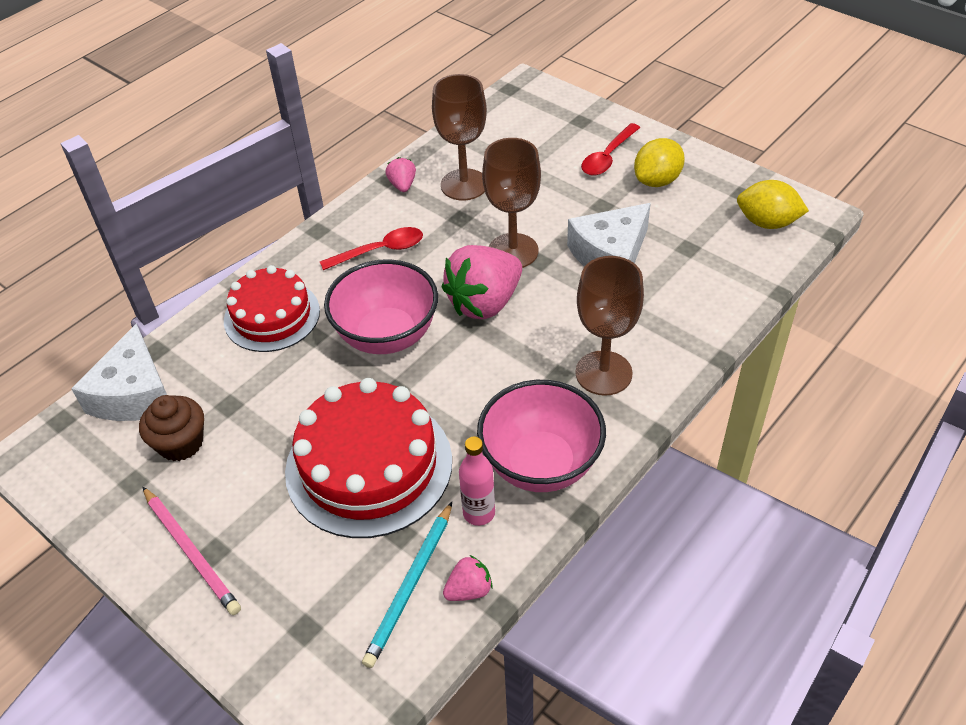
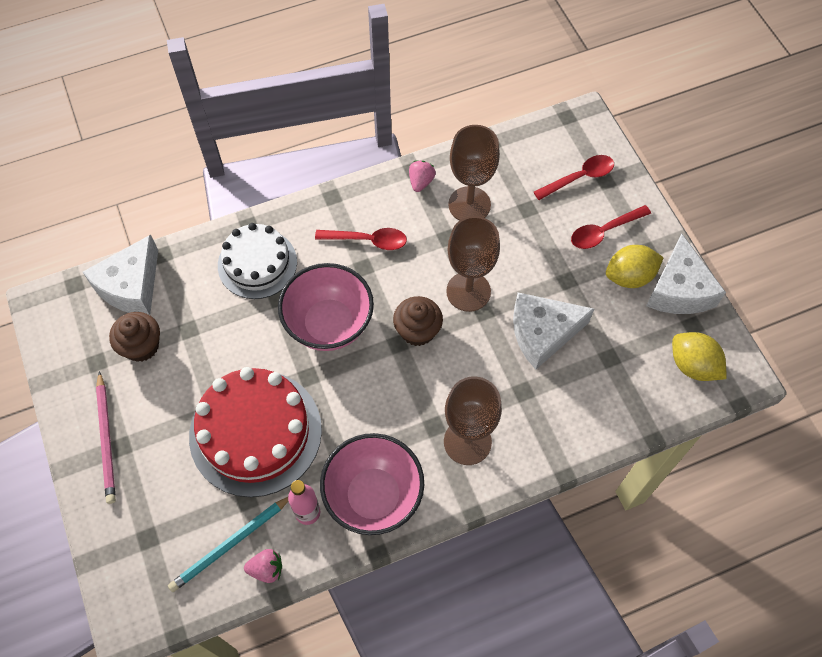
camera: 25 degrees right, 15 degrees up
red cake [224,265,320,352] -> white cake [218,223,297,299]
pink strawberry [441,245,522,319] -> brown cupcake [393,296,443,346]
none -> red spoon [534,155,614,200]
none -> white cheese [646,234,726,314]

